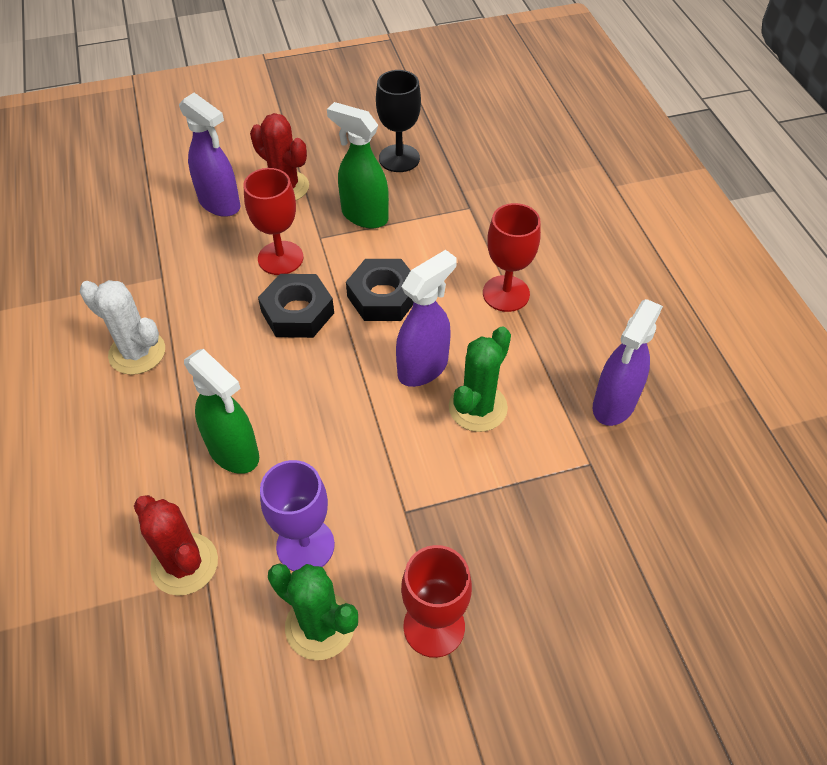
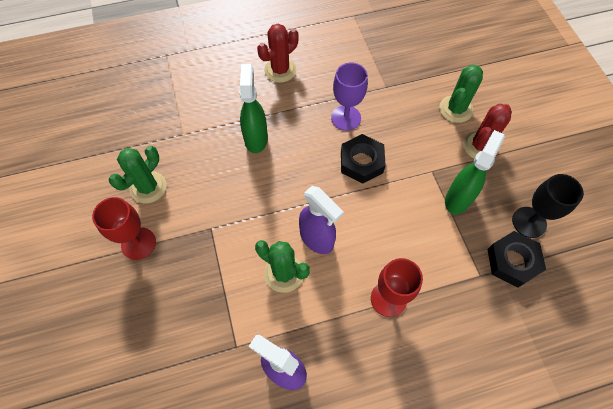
camera: 90 degrees right, 10 degrees up
white cactus [80,280,165,375] -> none
red cactus [134,495,218,596] -> red cactus moved to [257,24,299,83]
purple spray bottle [179,93,240,217] -> green cactus [439,65,483,123]
green spray bottle [184,349,259,474] -> green spray bottle turned 135 degrees clockwise [239,64,268,153]
red goblet [243,168,304,275] -> none
purple goblet [260,460,335,572] -> purple goblet moved to [331,63,368,131]
black nut [346,259,414,321] -> black nut moved to [487,231,546,288]

